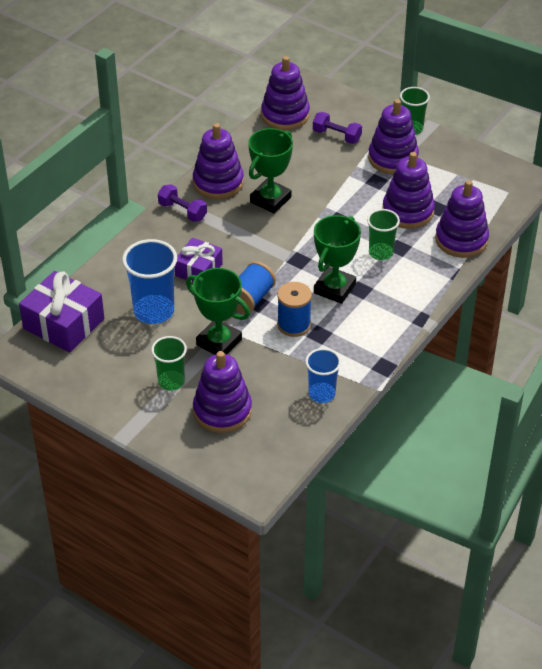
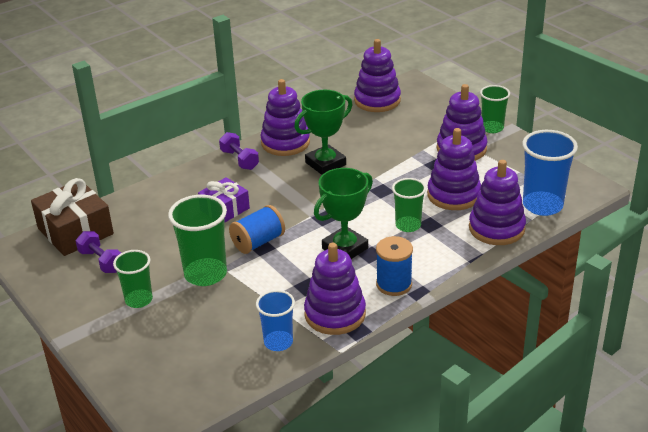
camera: 20 degrees right, 10 degrees down
purple gift [19,271,104,353] -> brown gift [31,178,114,256]
blue cup [122,239,177,324] -> blue cup moved to [522,130,578,216]
green trophy [186,268,250,355] -> green cup [168,195,227,286]
purple stacking toy [193,351,252,433] -> purple stacking toy moved to [304,243,366,335]
blue spool [277,282,312,337] -> blue spool moved to [376,236,413,296]
purple dumbbell [313,112,362,144] -> purple dumbbell moved to [76,231,121,273]

